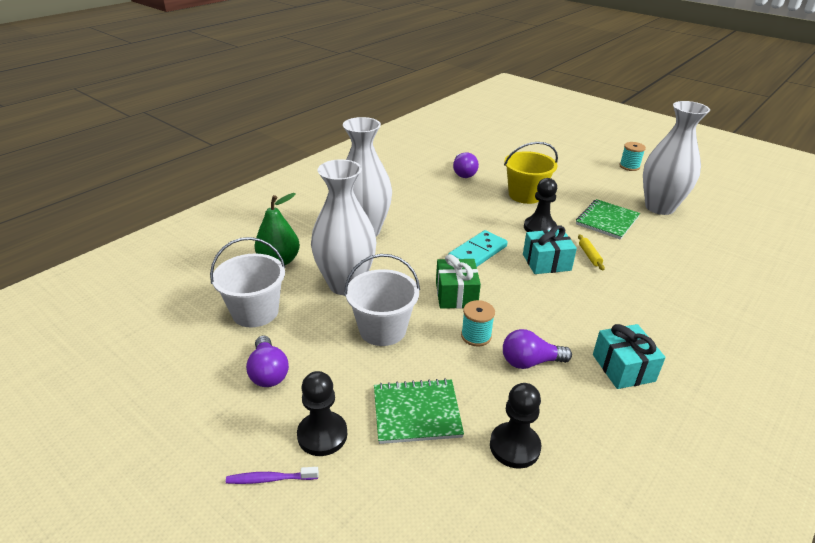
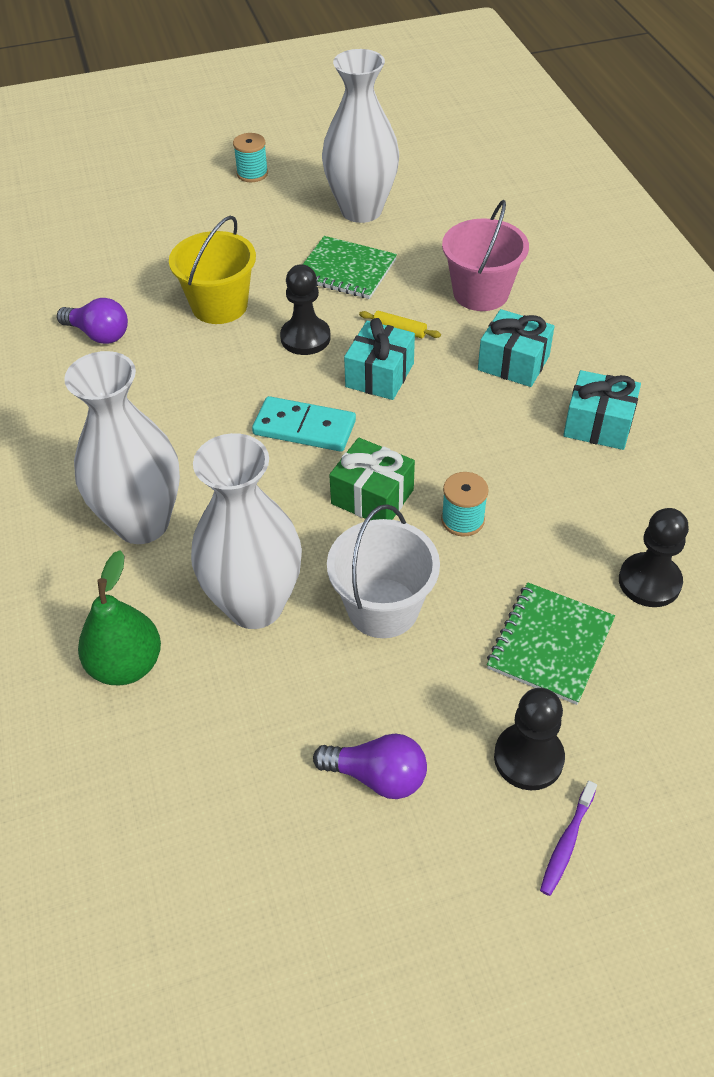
camera: 55 degrees left, 15 degrees up
white bucket [210,237,286,327] -> none
turquoise domino [449,230,508,267] -> turquoise domino turned 60 degrees counterclockwise [252,396,356,452]
purple light bulb [503,329,572,369] -> none
green notebook [576,199,640,240] -> green notebook turned 45 degrees counterclockwise [303,236,397,299]
none -> pink bucket [442,200,529,311]
none -> turquoise gift [478,309,554,387]

